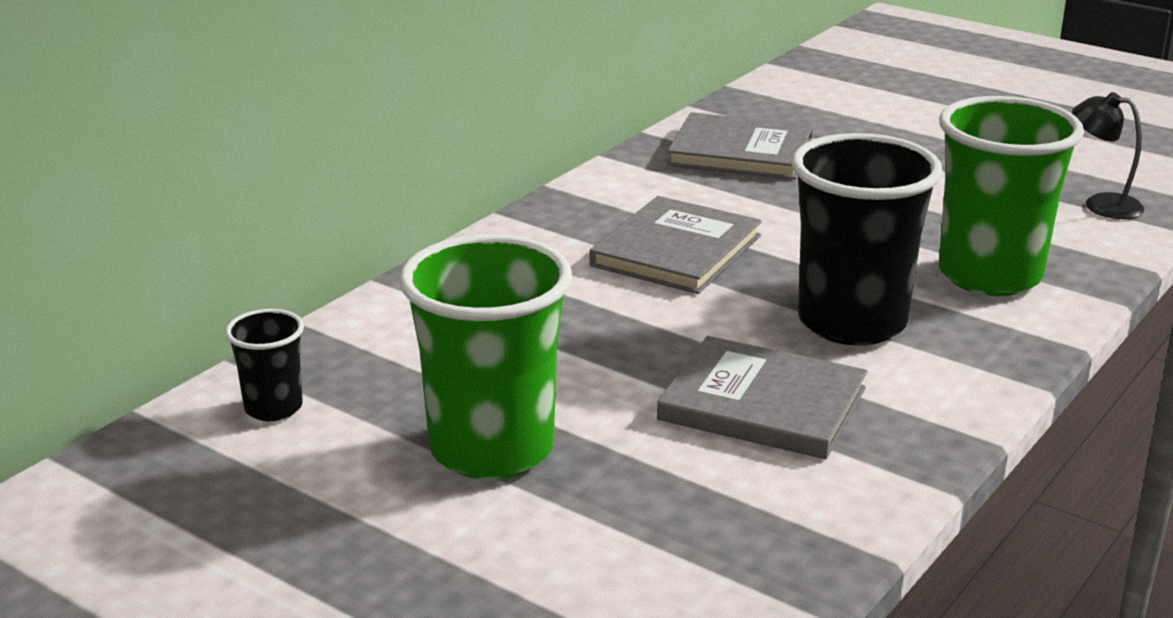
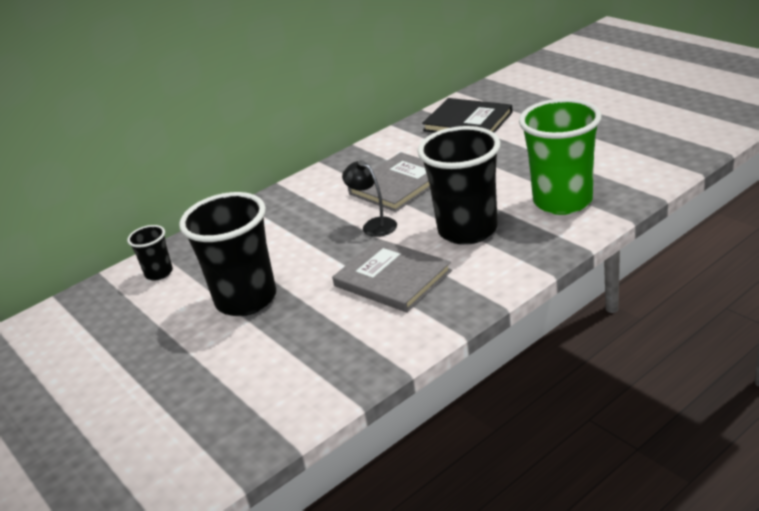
camera: 20 degrees right, 5 degrees up
green cup [399,234,572,479] -> black cup [179,192,276,316]
grey book [667,112,813,180] -> black book [422,98,513,133]
black lamp [1072,92,1145,219] -> black lamp moved to [342,160,397,237]

